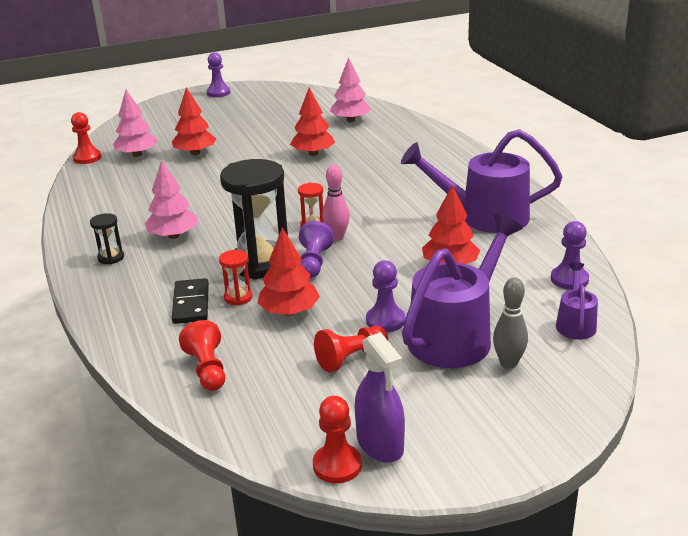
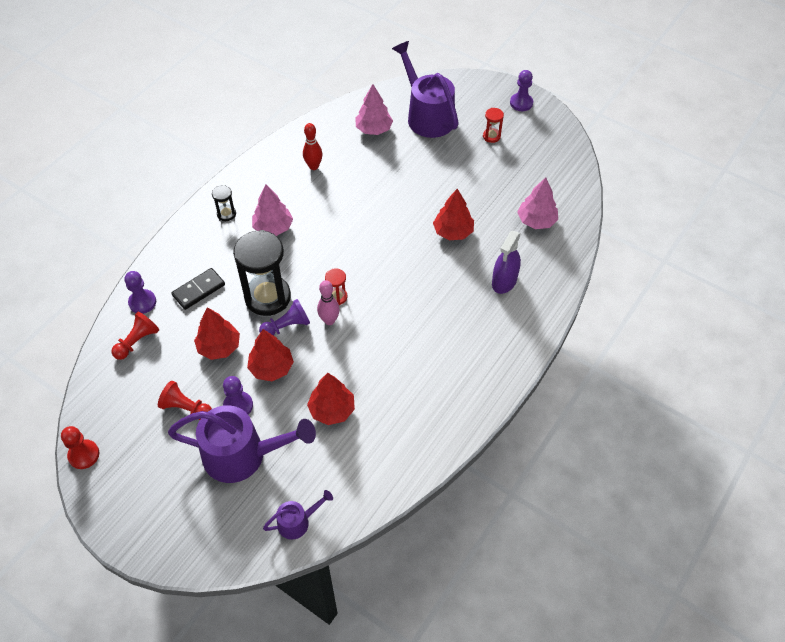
camera: 55 degrees right, 25 degrees up
red pawn [71,112,102,164] -> none
red tree [172,87,216,155] -> red tree moved to [247,329,294,381]
red hourglass [219,250,253,306] -> red hourglass moved to [483,108,504,143]
purple spray bottle [355,332,405,463] -> purple spray bottle moved to [492,231,521,294]
purple watering can [401,129,562,233] -> purple watering can moved to [392,41,459,138]
grey bowling pin [493,277,528,369] -> none
purple pawn [551,221,589,290] -> purple pawn moved to [125,271,156,314]
none -> red bowling pin [303,123,322,170]

